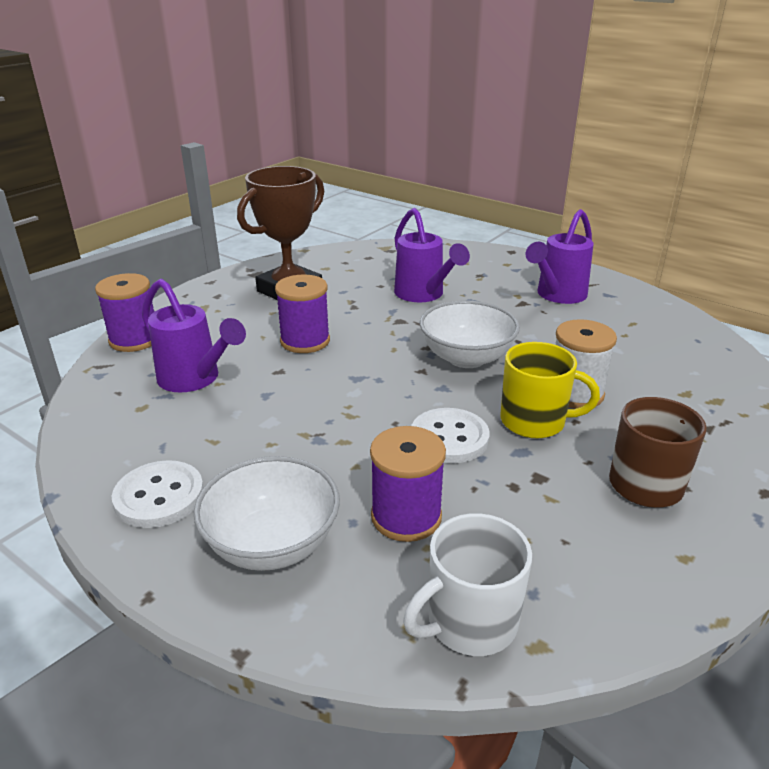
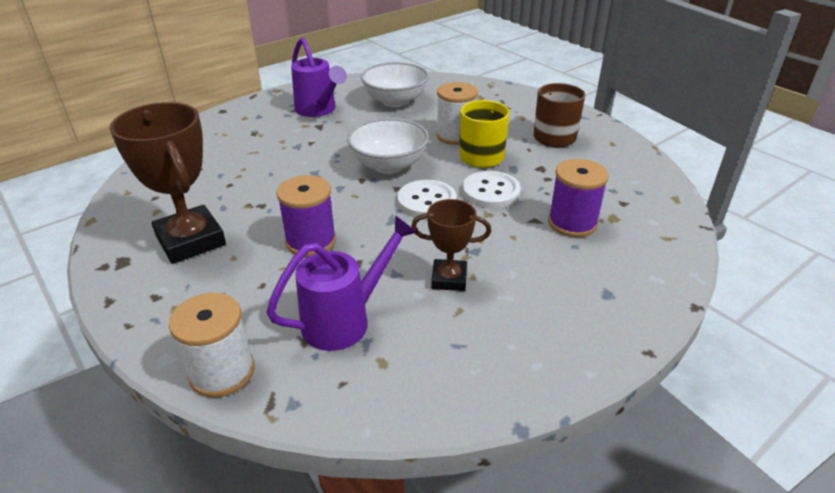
camera: 75 degrees left, 5 degrees up
purple spool [95,273,154,352] -> white spool [169,293,255,397]
white button [112,460,204,528] -> white button moved to [397,180,457,219]
white bowl [194,456,340,571] -> white bowl moved to [361,62,429,107]
purple watering can [394,208,470,302] -> none
white mug [403,513,532,656] -> none
none -> brown trophy [411,199,491,291]

